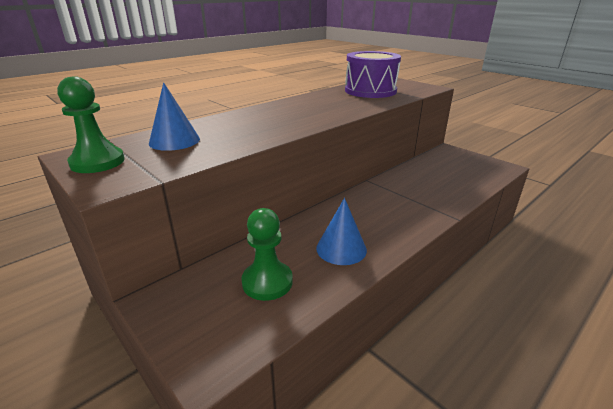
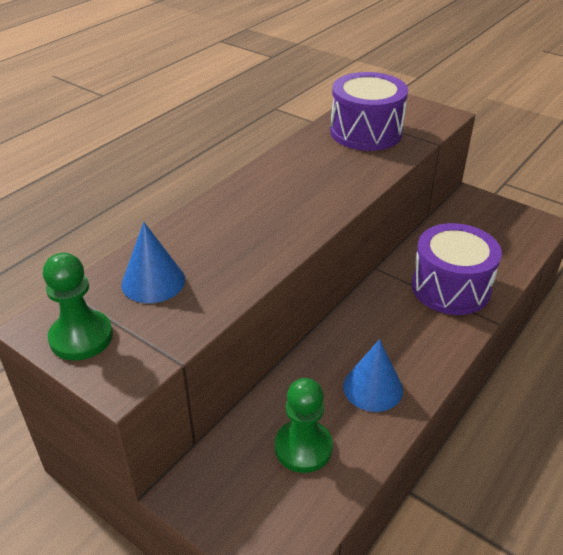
camera: 10 degrees left, 10 degrees up
none -> purple drum [412,223,502,315]

